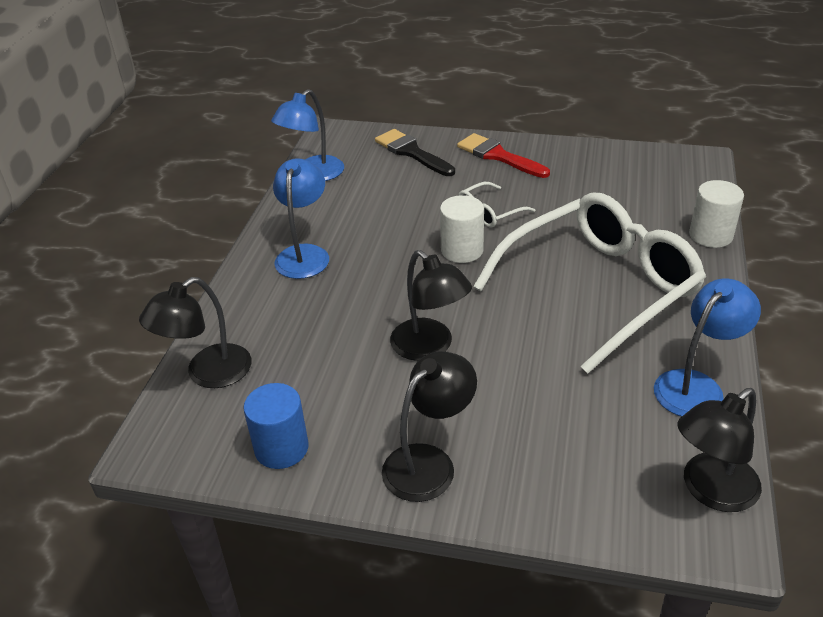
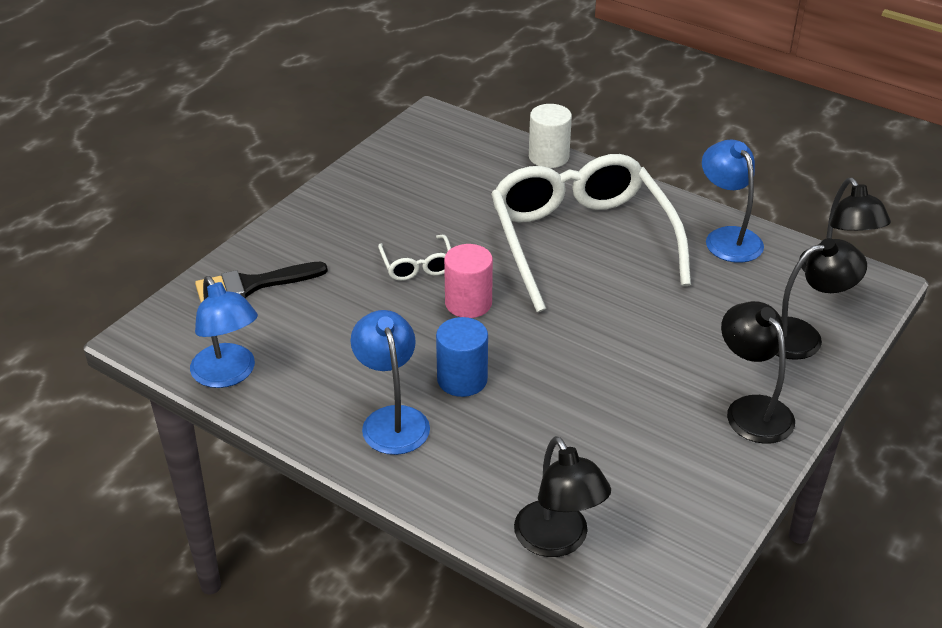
camera: 70 degrees left, 0 degrees up
blue cylinder [243,383,309,469] -> blue cylinder moved to [436,317,488,397]
blue lamp [273,158,329,279] -> blue lamp turned 45 degrees clockwise [351,310,430,455]
black lamp [390,250,472,361] -> black lamp moved to [776,238,867,360]
white cylinder [440,195,484,263] -> pink cylinder [444,244,493,318]
red brush [457,133,550,178] -> none

